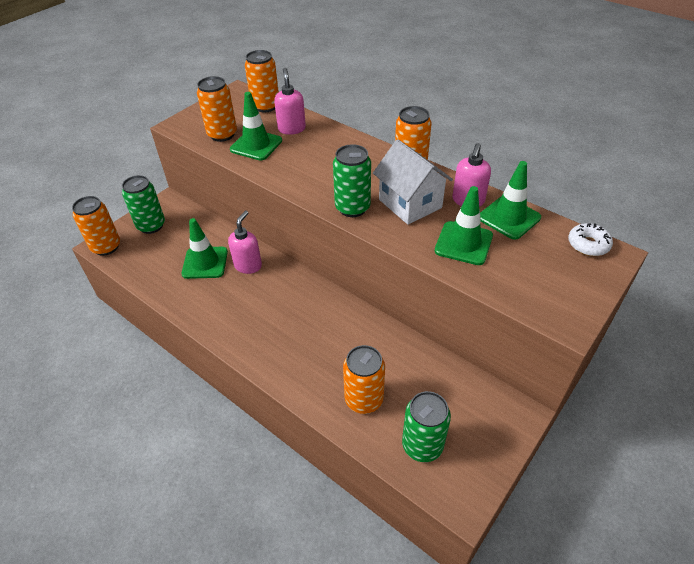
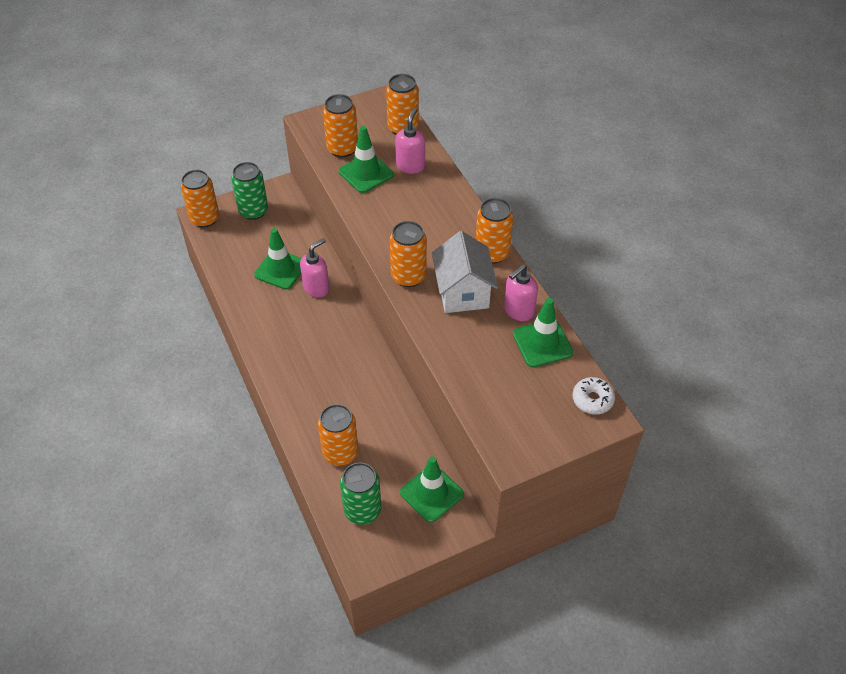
camera: 25 degrees right, 5 degrees up
green can [333,144,371,217] -> orange can [389,221,427,287]
green traffic cone [435,186,493,265] -> green traffic cone moved to [400,456,464,523]

